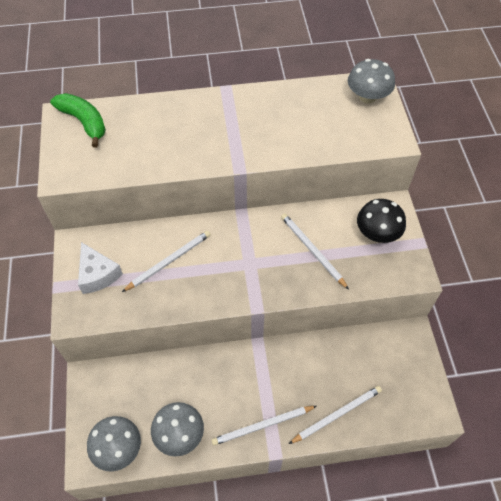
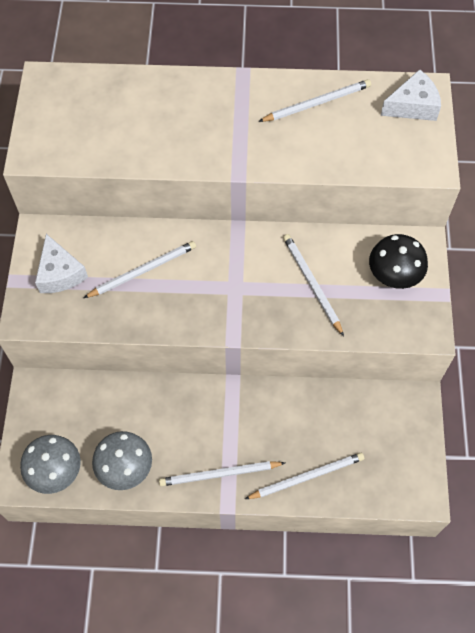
camera: 10 degrees right, 5 degrees up
green banana [50,93,106,148] -> none
grey mushroom [348,59,395,103] -> white cheese [380,69,441,121]
none -> white pencil [258,79,371,122]

